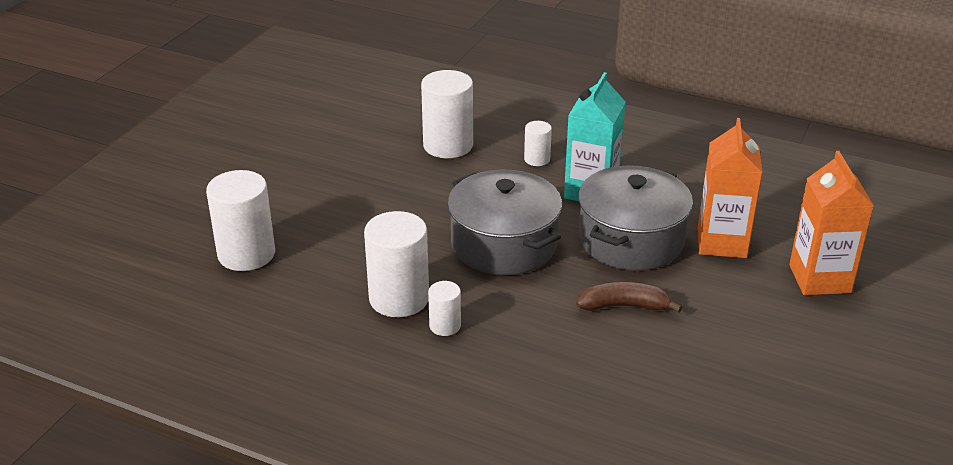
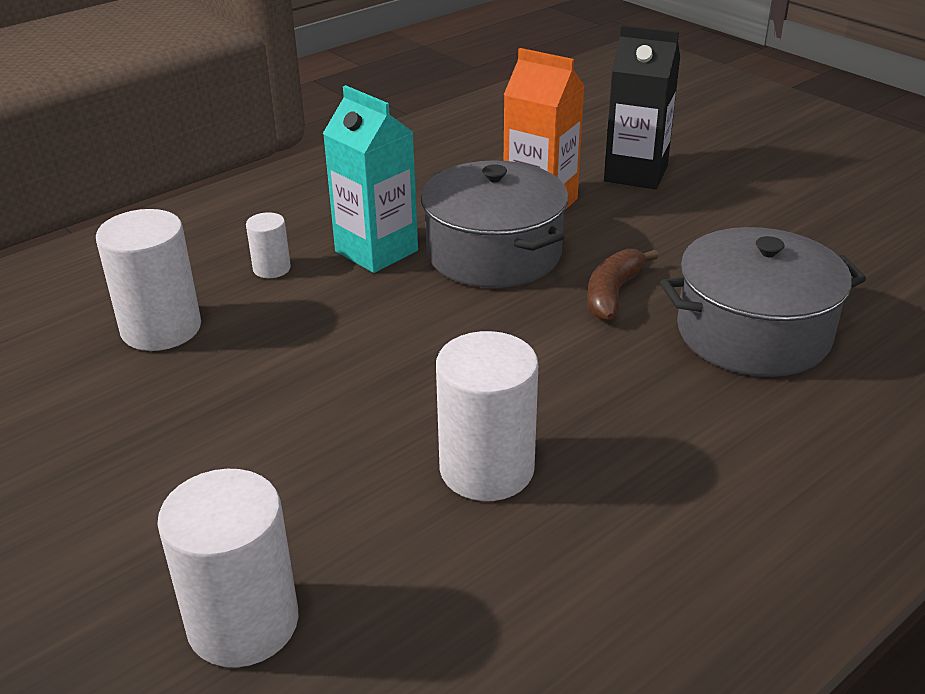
camera: 65 degrees left, 0 degrees up
white cylinder [428,281,461,336] -> none
grey pot [448,170,562,275] -> grey pot moved to [660,227,866,377]
orange carton [789,151,874,295] -> black carton [604,25,680,189]

